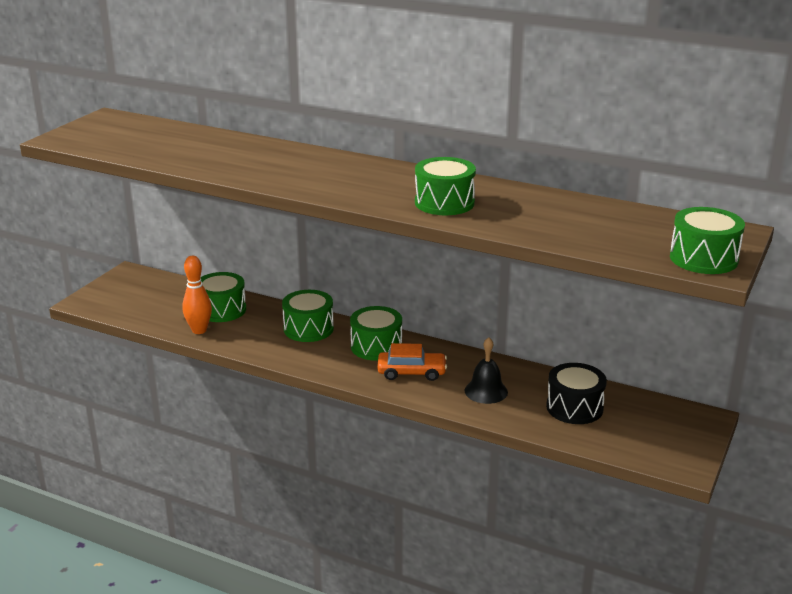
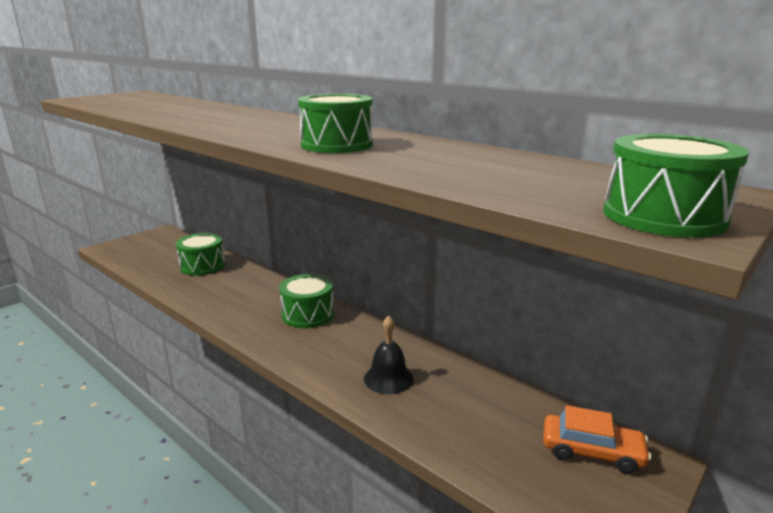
camera: 15 degrees right, 5 degrees down
orange bowling pin [182,256,212,334] -> none
green drum [282,290,334,342] -> none
orange car [377,343,447,381] -> orange car moved to [543,405,651,474]
black drum [546,363,607,424] -> none

